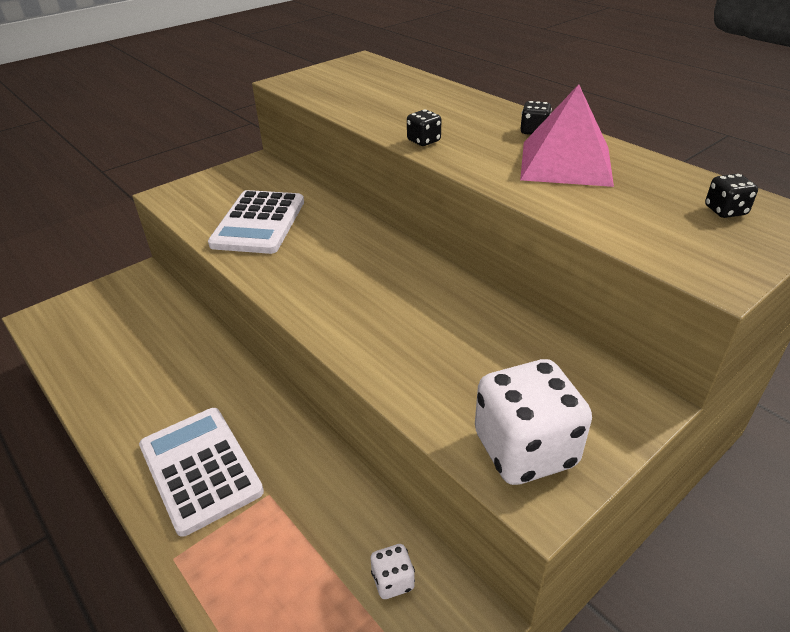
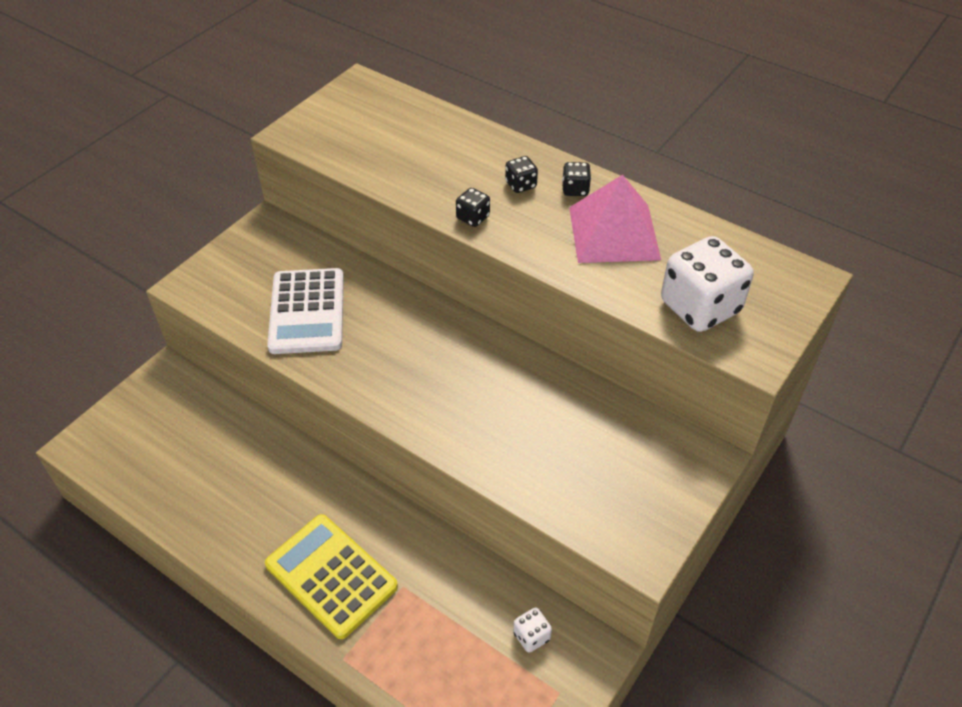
camera: 15 degrees left, 10 degrees up
white calculator [139,408,264,537] -> yellow calculator [265,514,398,639]
white dice [475,359,592,485] -> white dice moved to [661,236,754,332]
black dice [705,174,758,218] -> black dice moved to [505,156,538,193]

